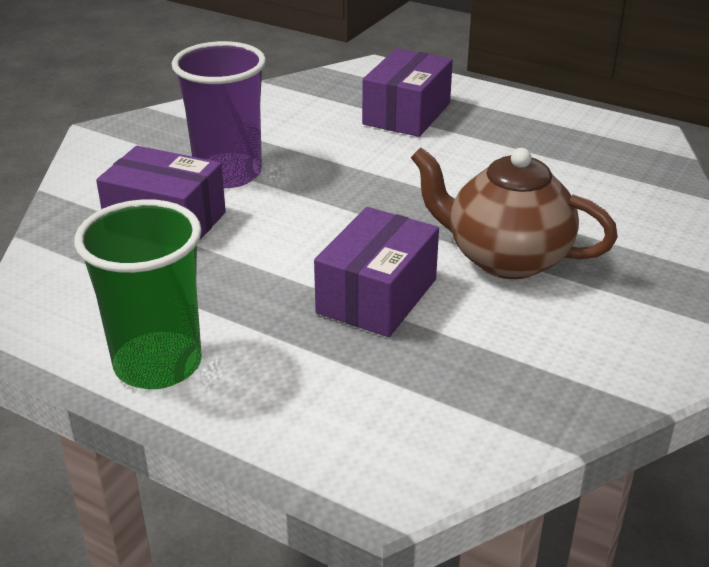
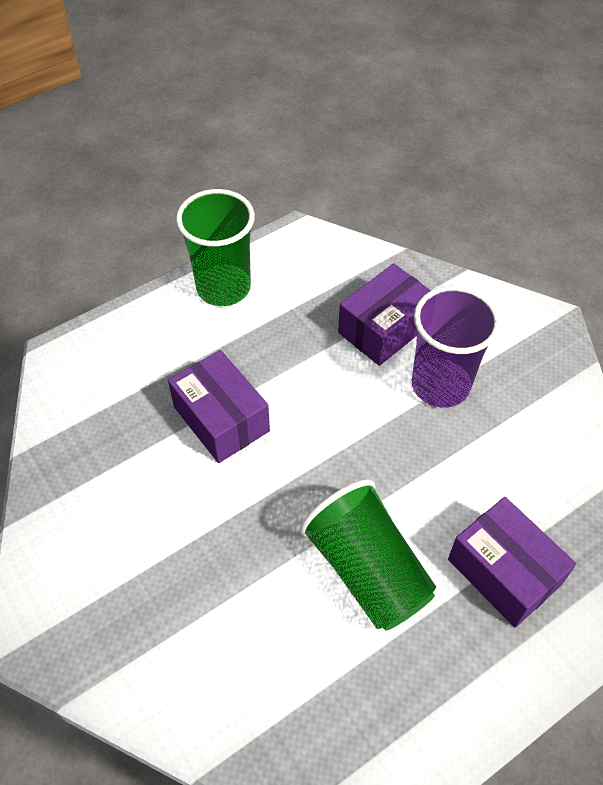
camera: 115 degrees right, 20 degrees up
brown teapot [411,147,618,279] -> none
none -> green cup [300,479,436,631]

